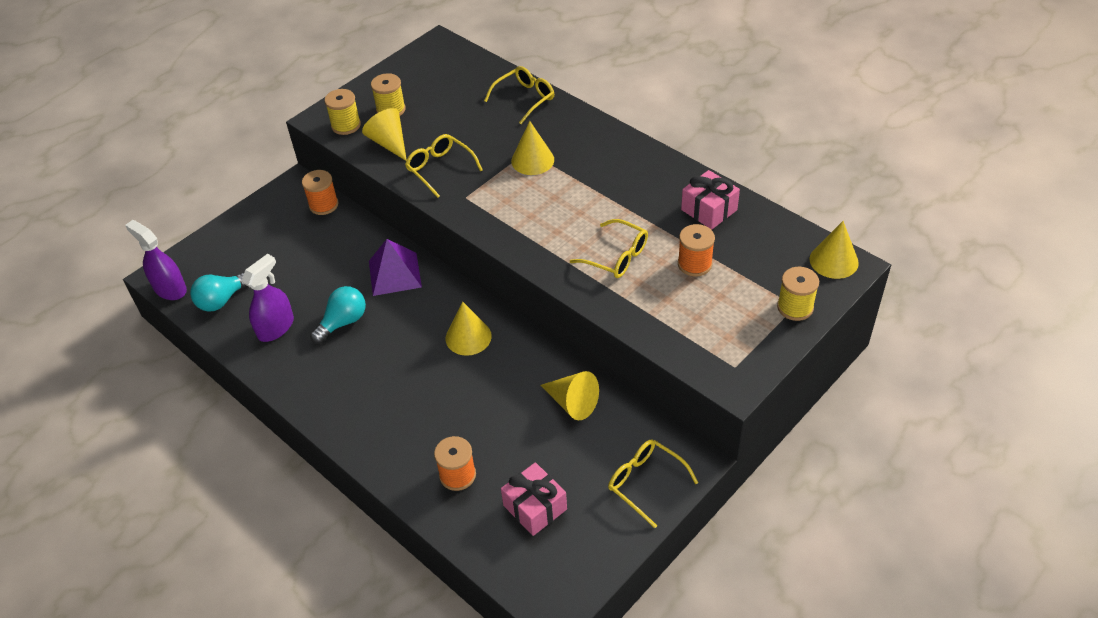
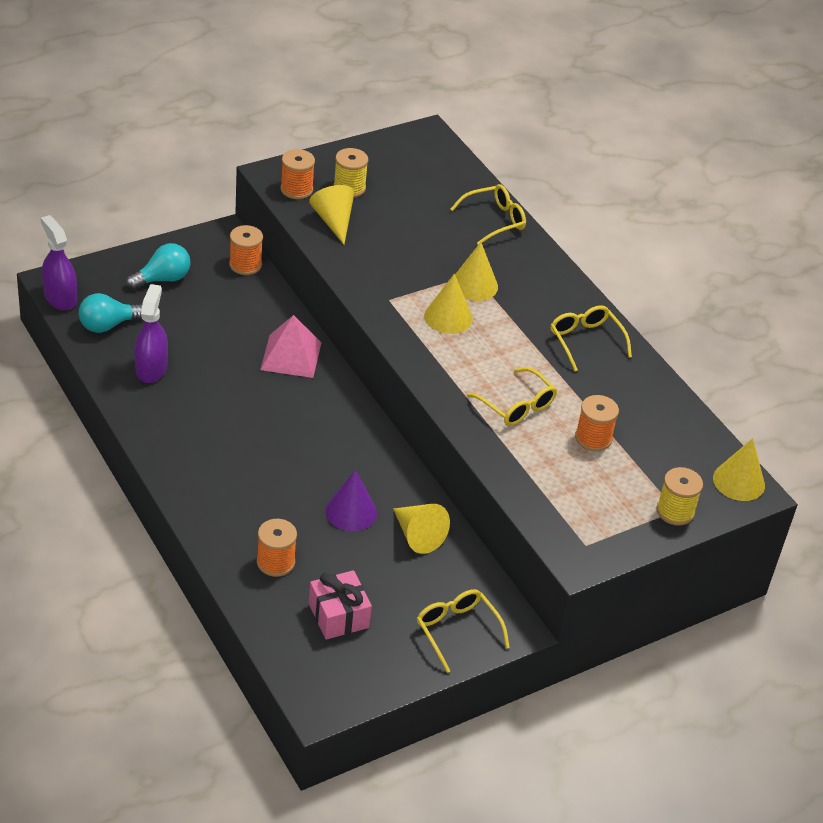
camera: 10 degrees right, 5 degrees down
purple spray bottle [242,254,294,342] -> purple spray bottle turned 45 degrees counterclockwise [134,284,168,383]
turquoise light bulb [310,286,366,344] -> turquoise light bulb moved to [126,243,191,290]
yellow spool [324,89,361,135] -> orange spool [280,149,315,199]
purple pyramid [369,239,422,296] -> pink pyramid [260,315,322,378]
yellow glasses [405,134,483,198] -> yellow glasses moved to [551,305,632,371]
yellow cone [446,302,492,356] -> yellow cone moved to [424,273,473,334]
pink gift [681,170,740,230] -> none
none -> purple cone [325,470,377,531]

